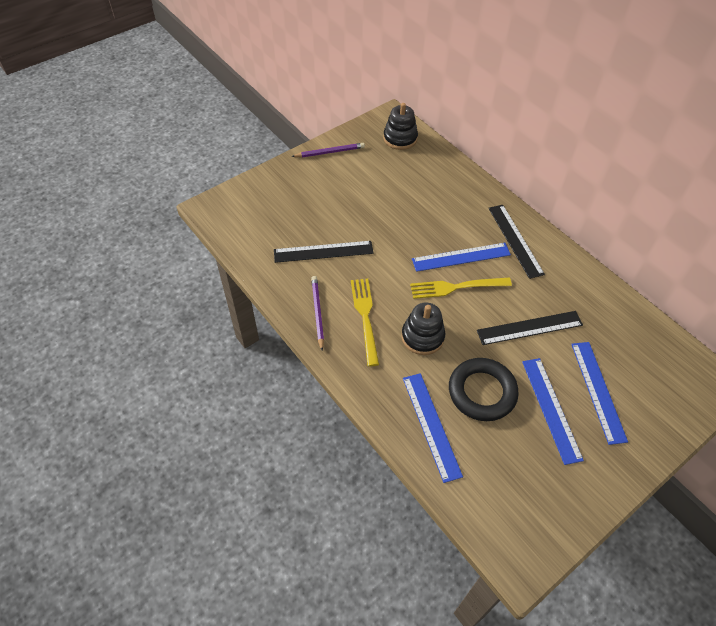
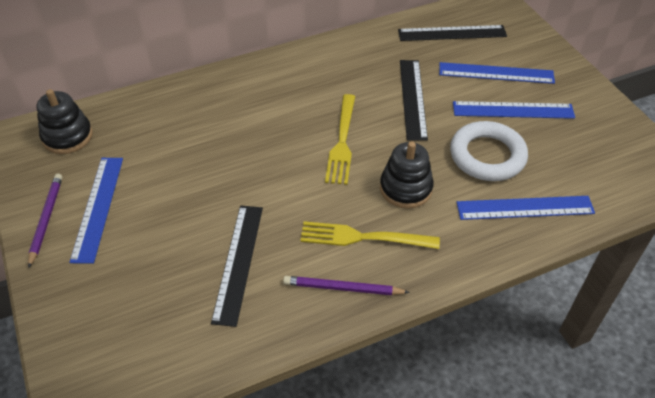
camera: 75 degrees left, 5 degrees down
blue ruler [412,243,511,272] -> blue ruler moved to [69,158,123,264]
black ring [449,358,519,421] -> white ring [450,121,528,181]
black ruler [488,205,545,279] -> black ruler moved to [398,25,507,41]

